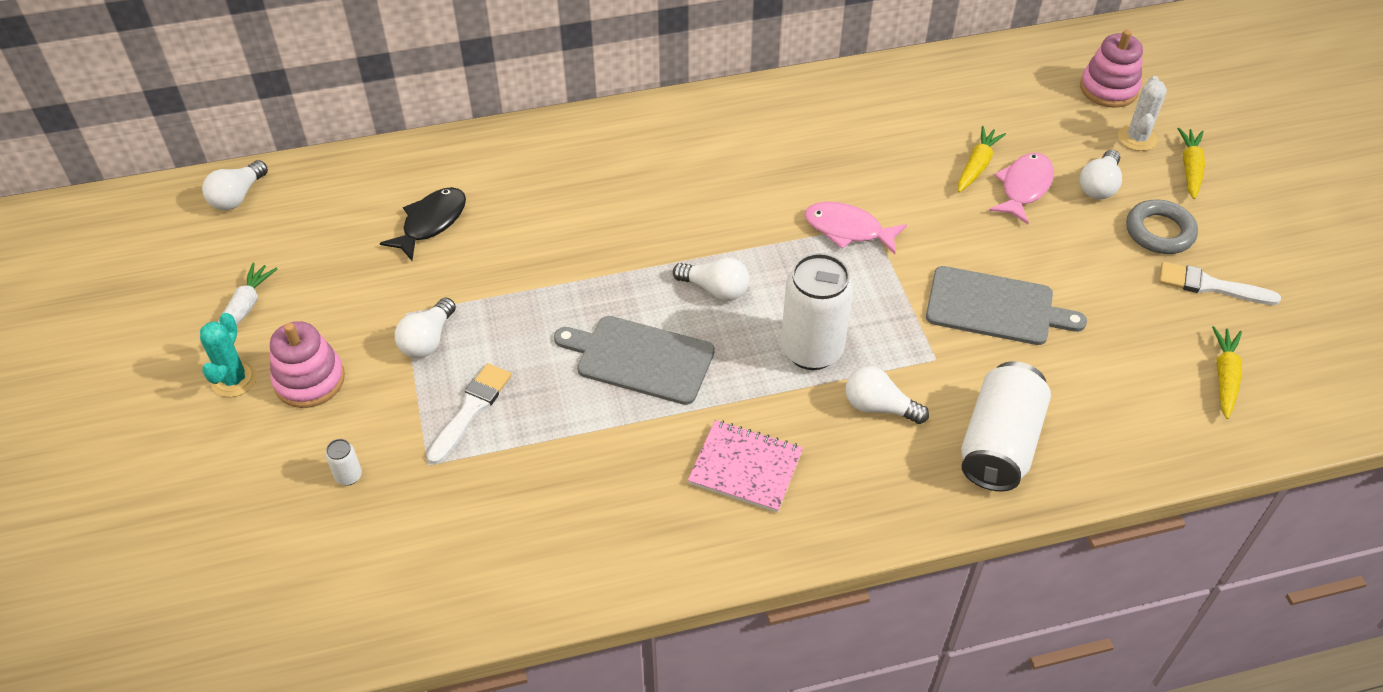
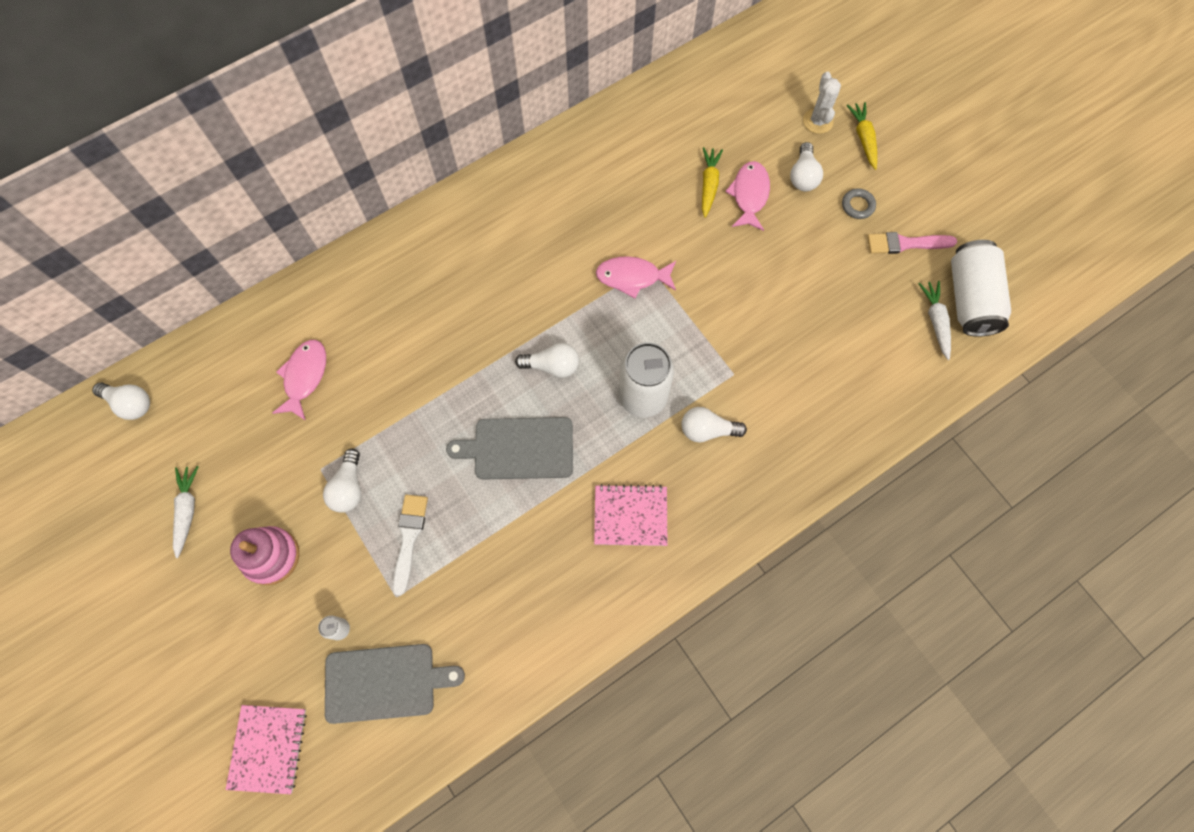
camera: 20 degrees left, 20 degrees up
turquoise cactus [200,313,257,397] -> none
white light bulb [202,160,268,210] -> white light bulb turned 75 degrees counterclockwise [92,383,150,420]
black fish [380,187,466,261] -> pink fish [272,340,326,421]
grey cutting board [926,266,1087,345] -> grey cutting board moved to [325,644,465,724]
white can [961,362,1051,492] -> white can moved to [951,240,1011,337]
pink stacking toy [1080,30,1143,108] -> none
grey ring [1126,200,1198,254] -> grey ring [842,189,876,219], size x0.63
white brush [1159,262,1281,305] -> pink brush [867,232,957,254]
yellow carrot [1212,326,1242,419] -> white carrot [919,281,951,360]
none -> pink notebook [226,705,307,794]

